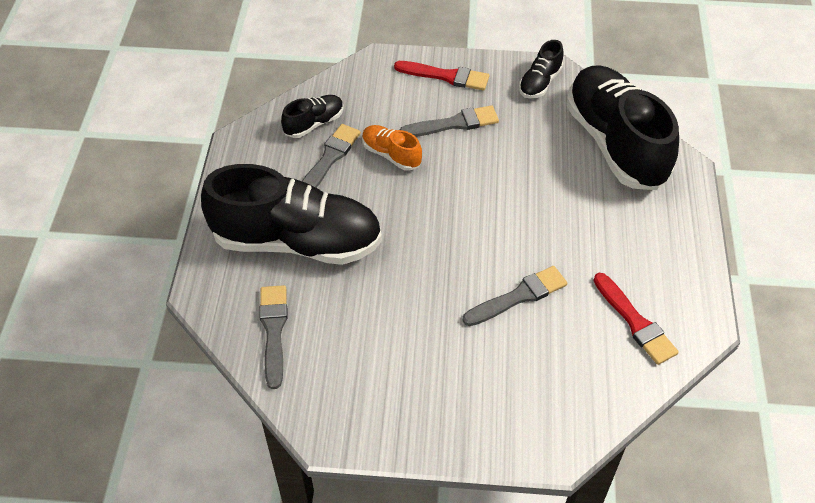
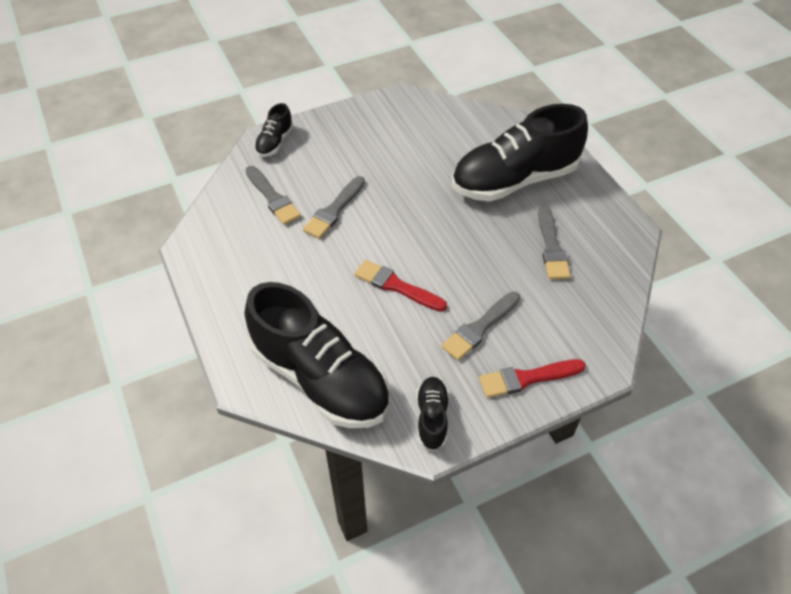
camera: 150 degrees right, 0 degrees up
grey brush [259,285,288,389] -> grey brush moved to [245,166,301,225]
black shoe [281,95,344,138] -> black shoe moved to [254,103,293,157]
orange shoe [362,125,422,171] -> none
red brush [593,273,679,365] -> red brush moved to [355,260,447,312]

